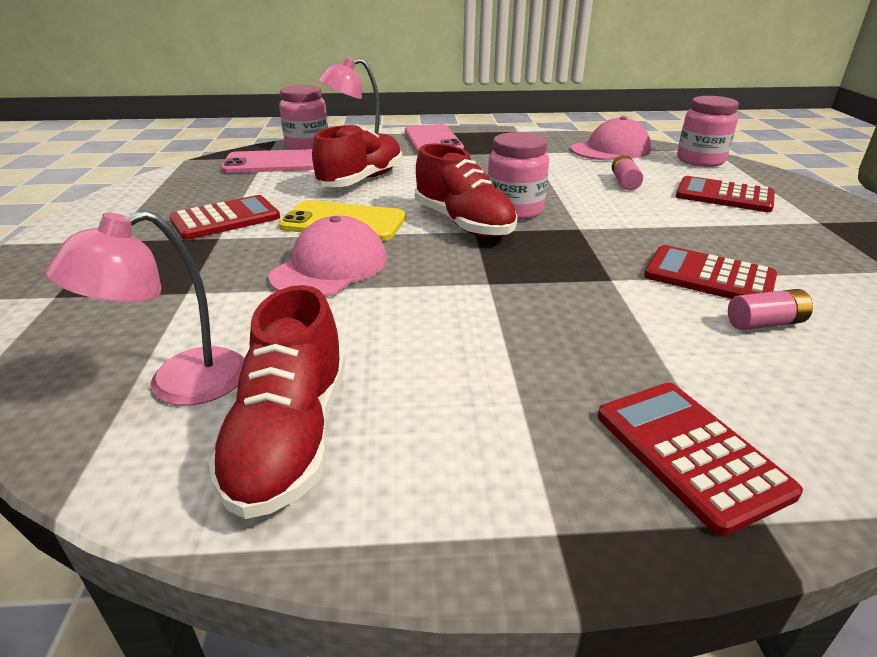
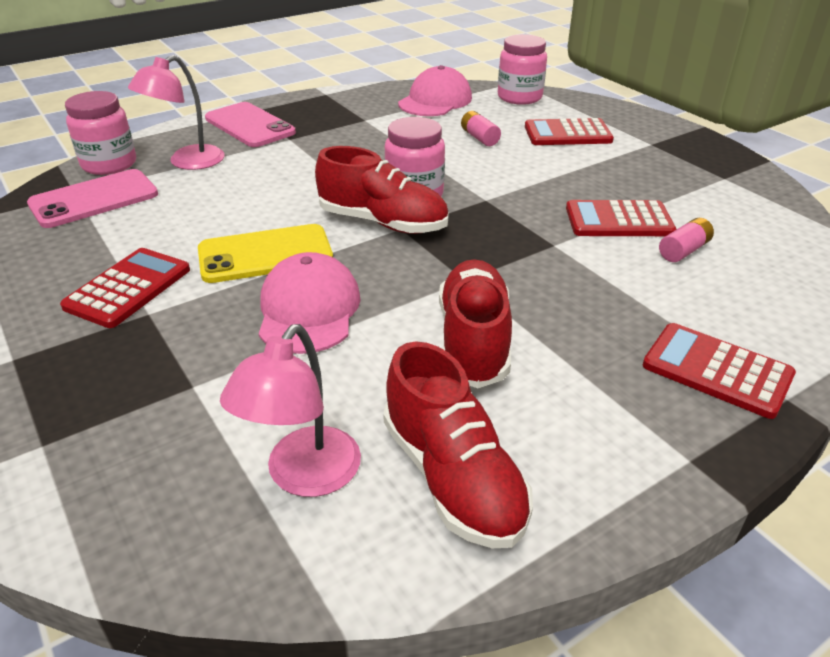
camera: 30 degrees left, 5 degrees up
red shoe [312,124,402,187] -> red shoe moved to [439,259,512,388]

